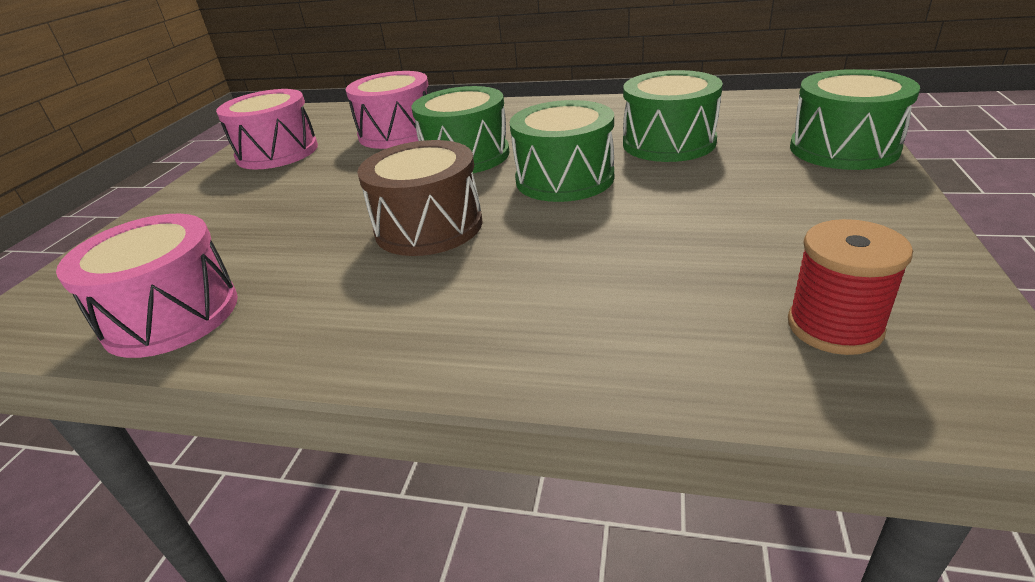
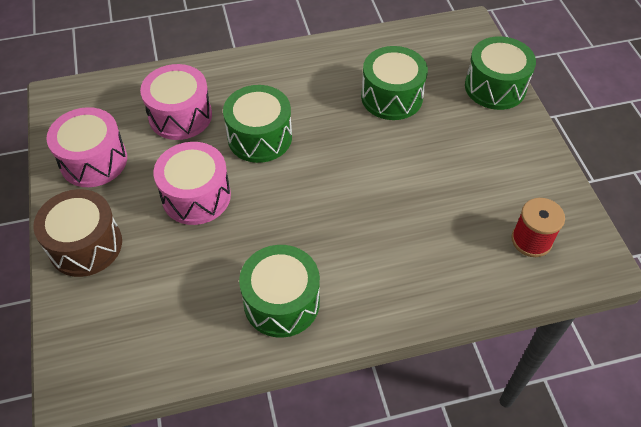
camera: 30 degrees left, 20 degrees up
pink drum [56,213,238,358] -> pink drum moved to [153,142,231,225]
brown drum [357,140,483,256] -> brown drum moved to [33,189,122,277]
green drum [510,100,614,202] -> green drum moved to [239,245,320,338]

